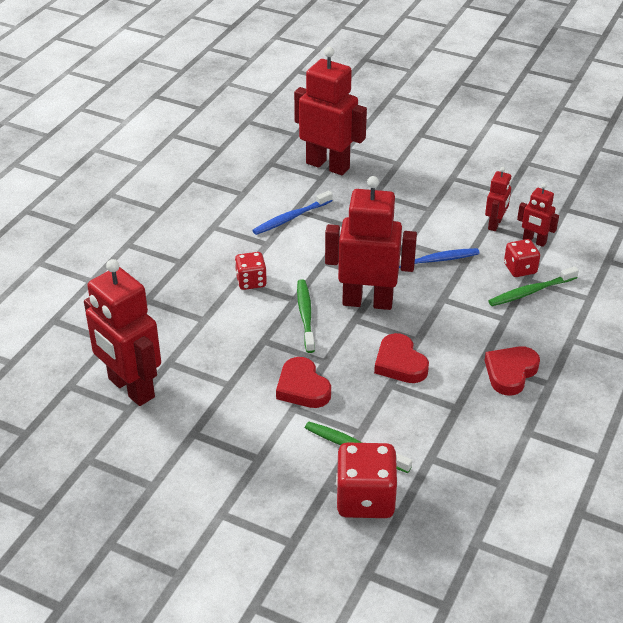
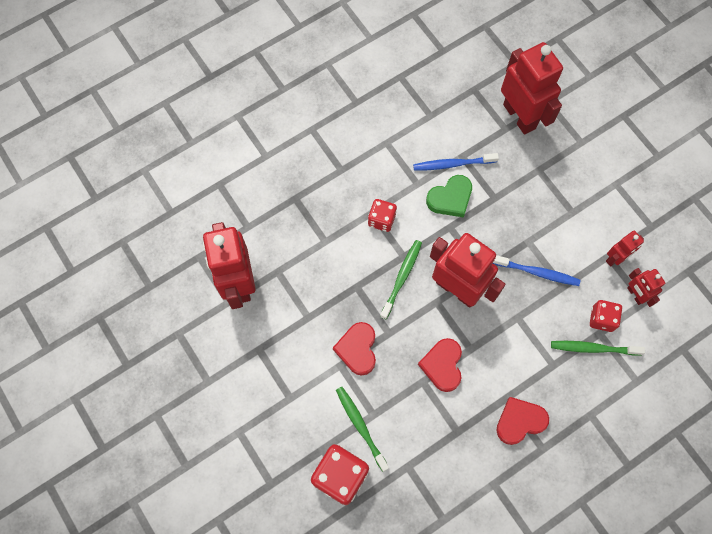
camera: 30 degrees right, 30 degrees up
none -> green heart [426,175,472,217]

